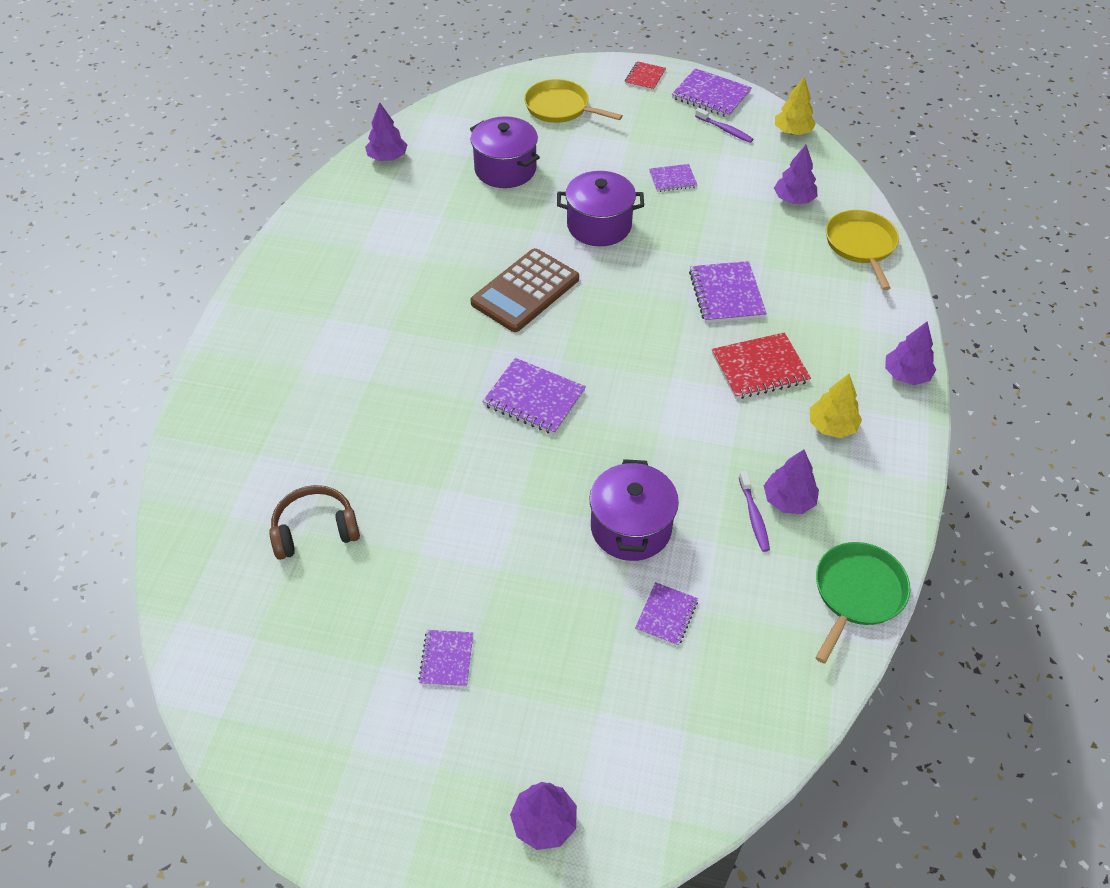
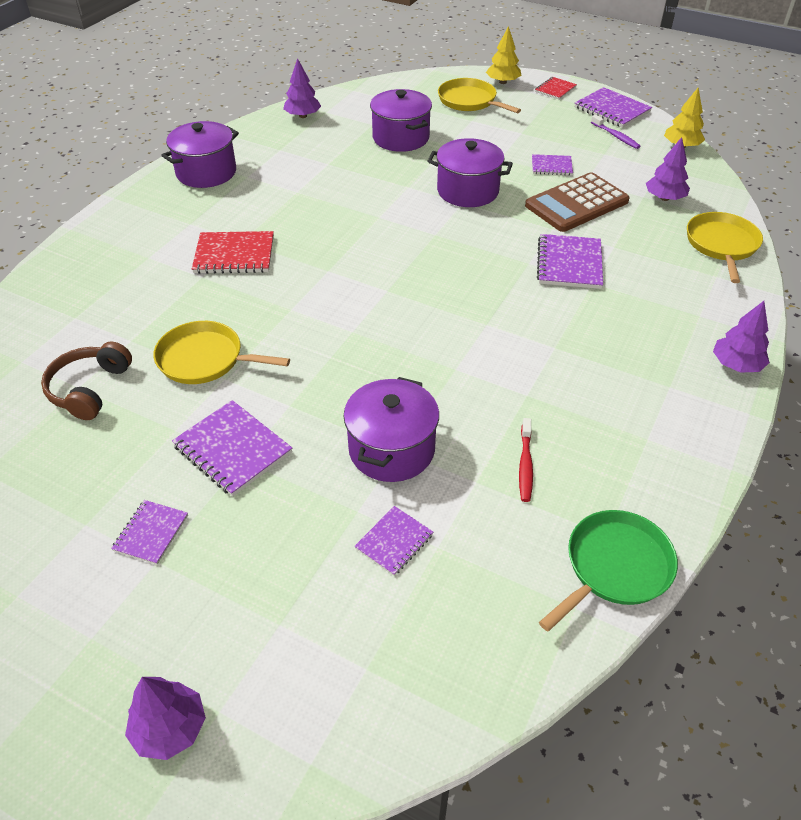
camera: 15 degrees right, 5 degrees down
brown headphones [269,485,360,560] -> brown headphones turned 75 degrees counterclockwise [41,342,132,420]
brown calculator [470,248,579,332] -> brown calculator moved to [525,172,630,232]
purple notebook [482,358,586,435] -> purple notebook moved to [172,400,292,497]
red notebook [712,332,811,399] -> red notebook moved to [192,231,274,274]
purple toothbrush [739,471,770,552] -> red toothbrush [519,418,533,502]
purple tree [764,449,819,514] -> none
yellow tree [810,374,862,438] -> yellow tree moved to [486,26,521,84]
none -> yellow pan [153,321,290,384]
none -> purple pot [161,121,239,188]

